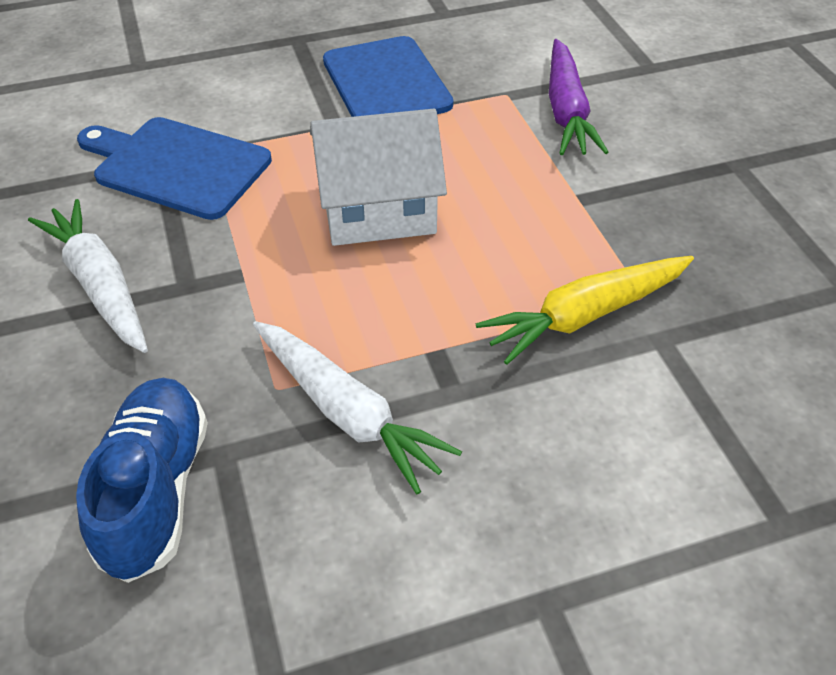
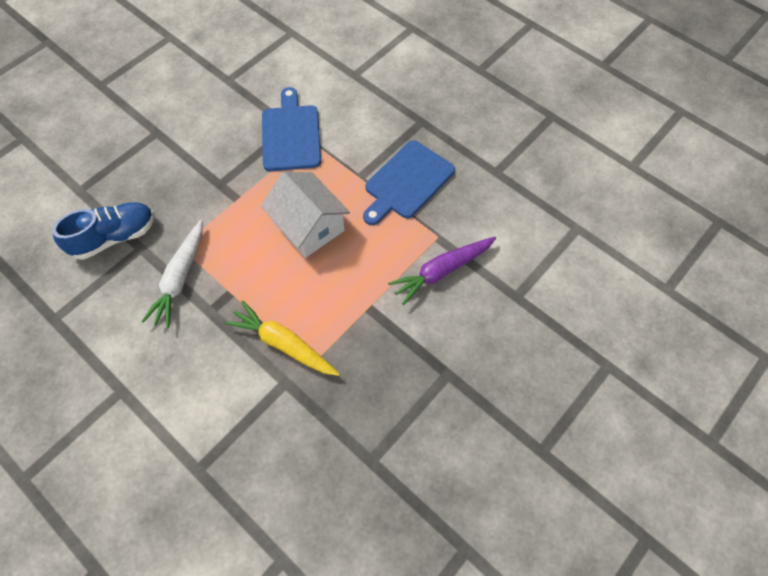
camera: 60 degrees right, 15 degrees up
white carrot [28,199,148,353] -> none

